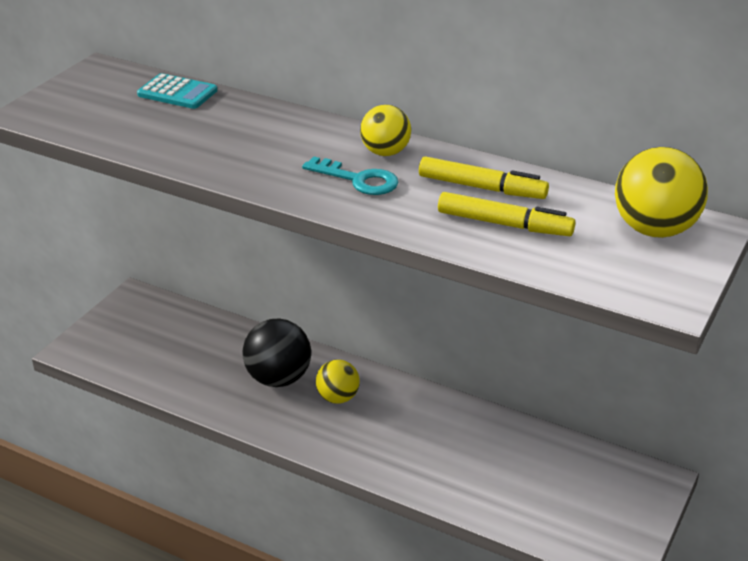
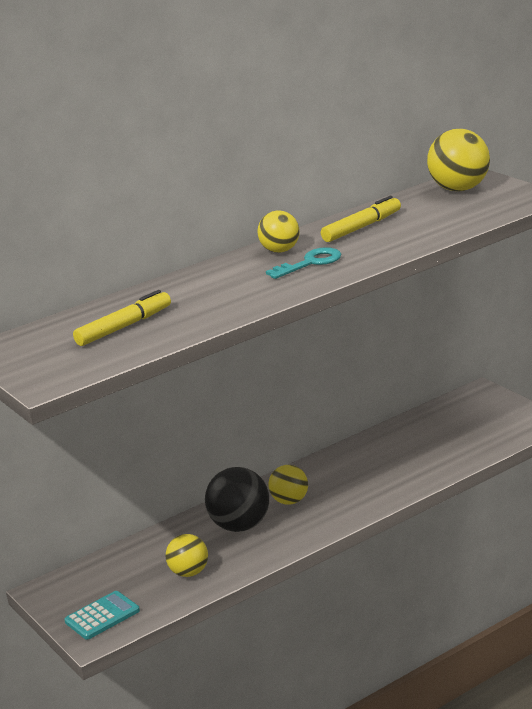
camera: 60 degrees left, 10 degrees down
turquoise calculator [137,73,217,109] -> turquoise calculator moved to [64,591,140,640]
yellow marker [438,192,575,236] -> yellow marker moved to [73,290,171,346]
none -> yellow ball [166,534,208,577]

